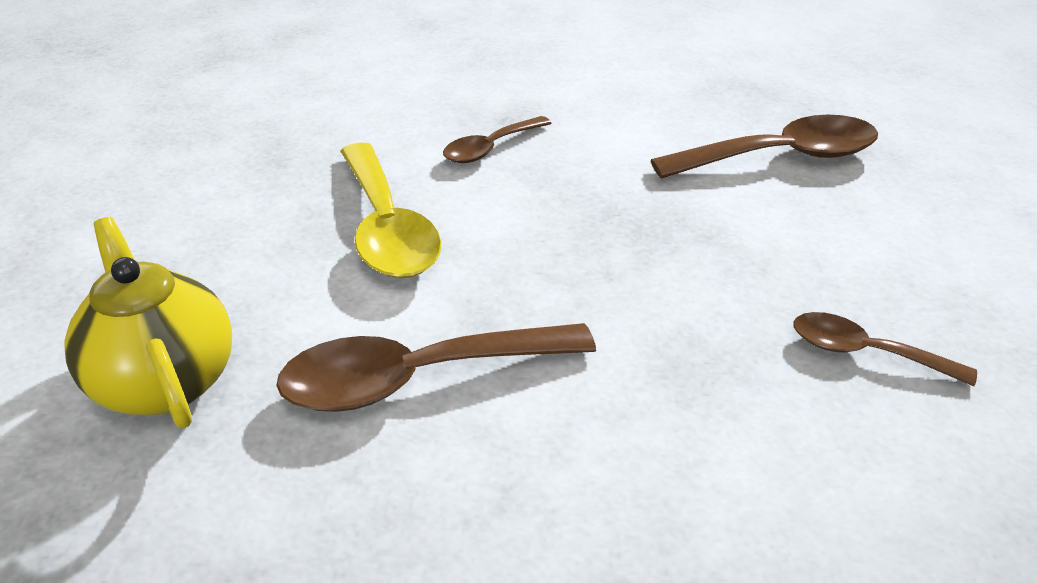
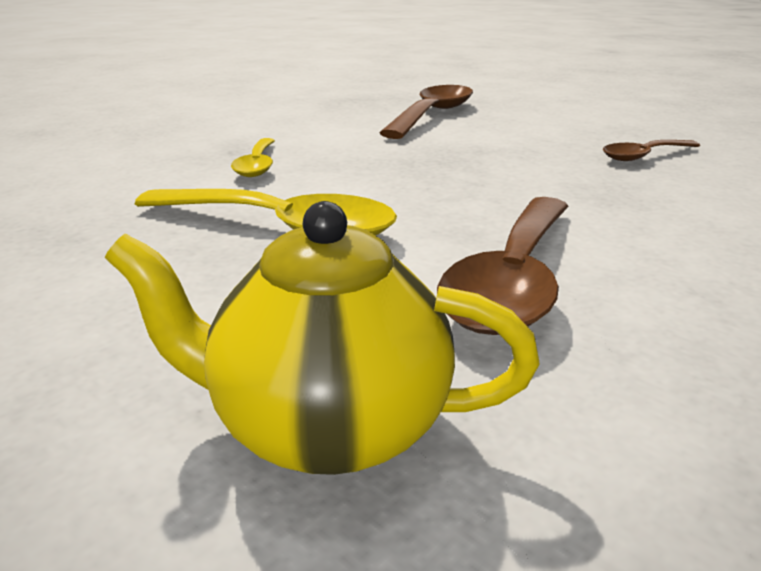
camera: 50 degrees left, 10 degrees down
brown spoon [443,116,552,163] -> yellow spoon [231,138,275,177]

